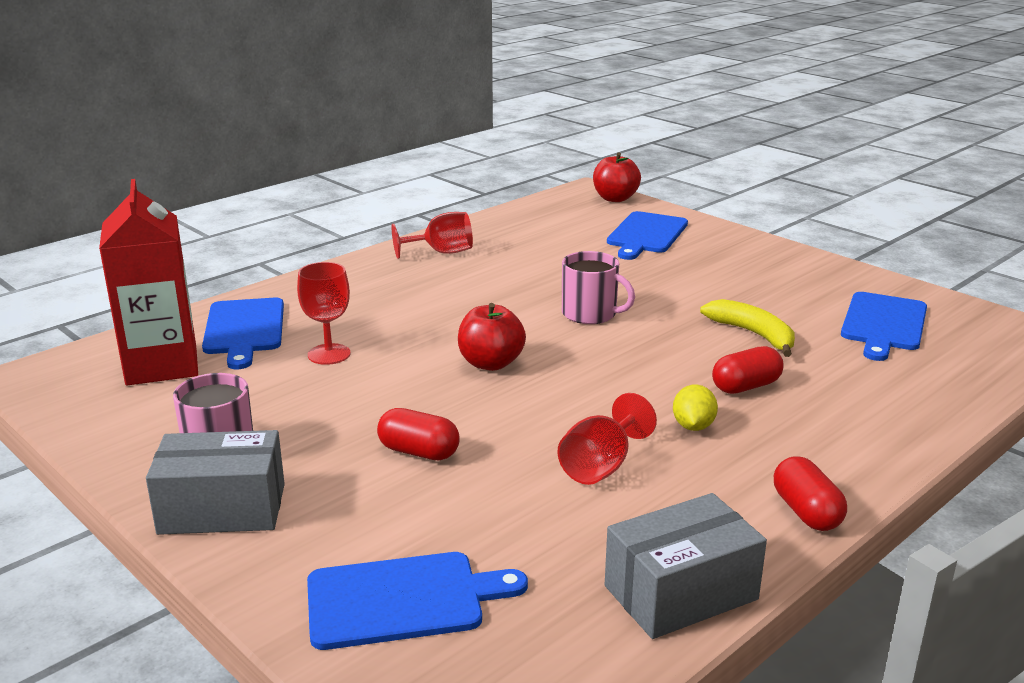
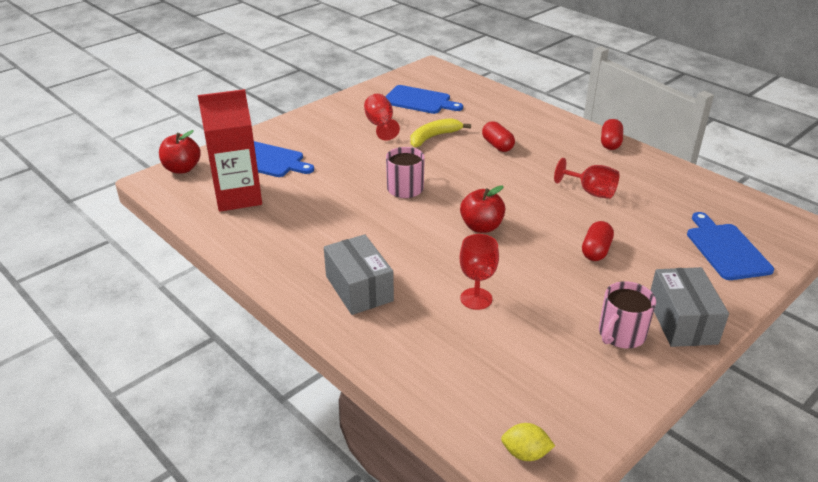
camera: 90 degrees left, 10 degrees up
red carton [99,179,198,385] -> red carton moved to [198,89,262,212]
blue cutting board [202,298,284,369] -> none
red goblet [392,212,473,259] -> red goblet moved to [364,94,400,141]
grey box [605,493,767,639] -> grey box moved to [324,234,394,315]
yellow lemon [673,384,718,431] -> yellow lemon moved to [501,423,555,461]
red capsule [774,456,847,531] -> red capsule turned 60 degrees counterclockwise [601,119,623,150]

